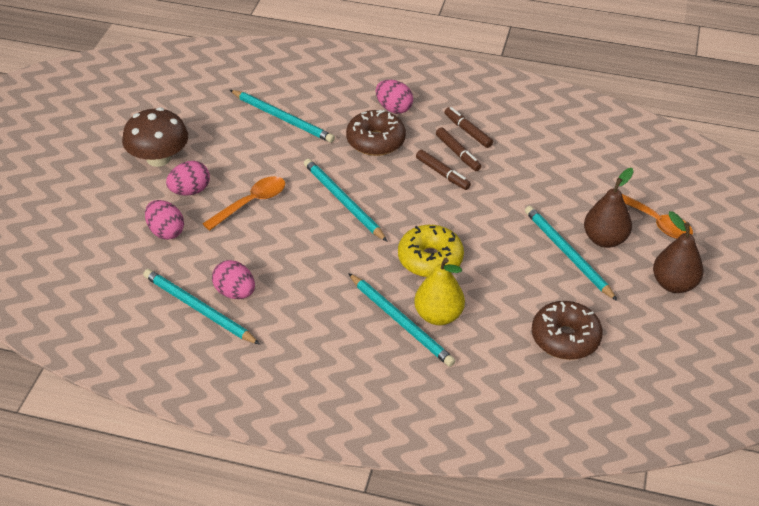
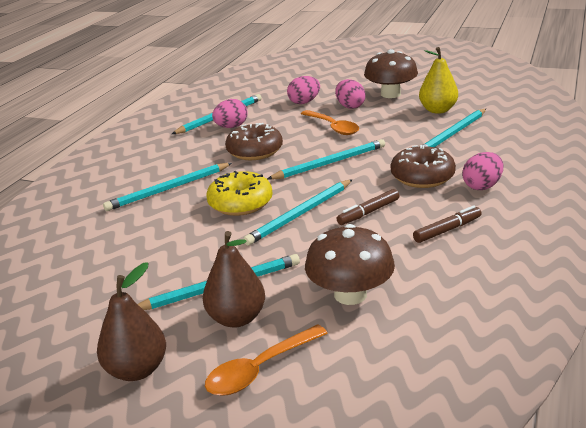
camera: 100 degrees right, 15 degrees down
yellow pear [414,258,465,325] -> yellow pear moved to [419,47,458,114]
brown marker [436,127,482,171] -> none
brown donut [532,301,603,360] -> brown donut moved to [225,123,283,160]
none -> turquoise pencil [243,179,353,245]
none -> brown mushroom [305,224,395,305]

